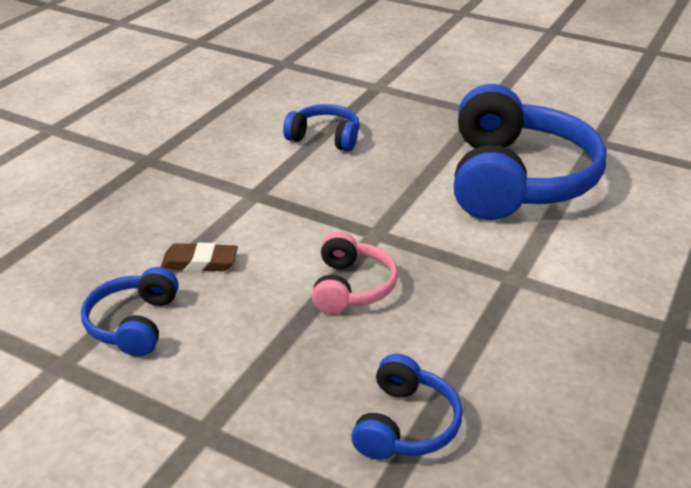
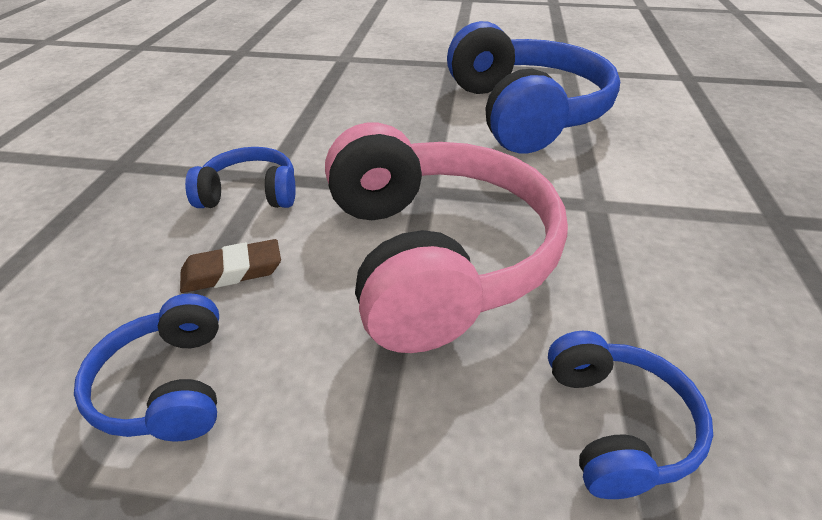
camera: 20 degrees left, 5 degrees up
blue headphones [283,104,360,152] -> blue headphones moved to [185,147,296,208]
pink headphones [312,232,398,314] -> pink headphones [325,122,568,353], size x2.14

